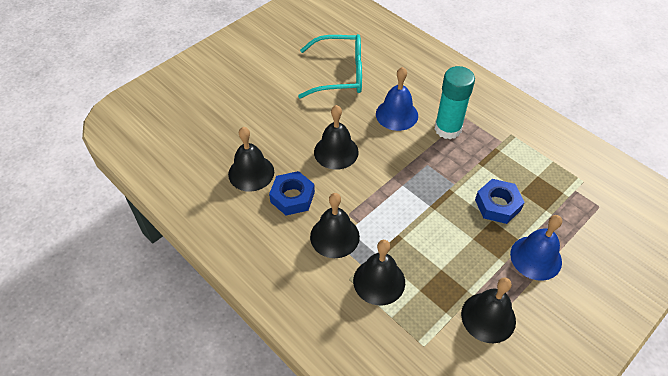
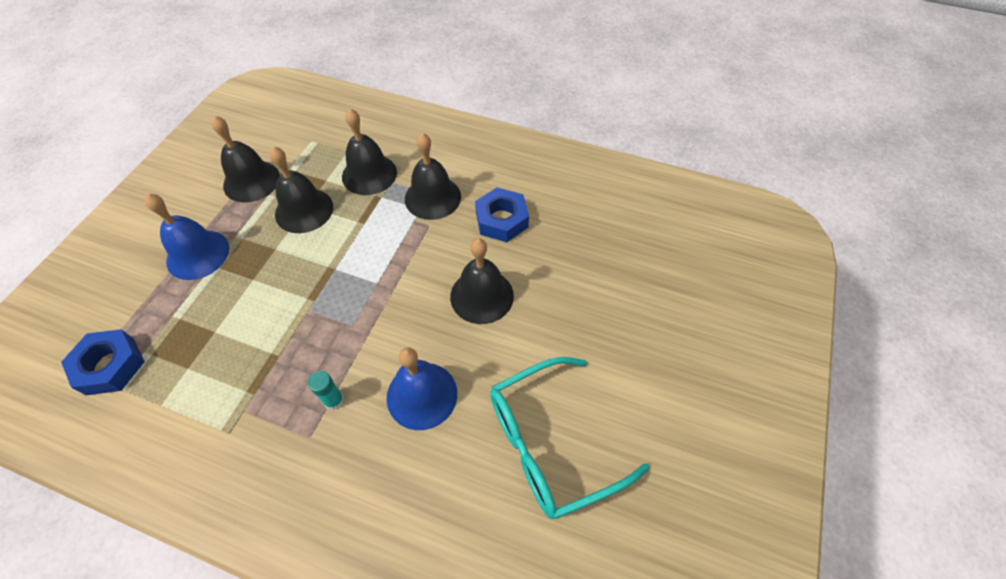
camera: 155 degrees right, 5 degrees up
black bell [228,127,274,192] -> black bell moved to [269,146,333,233]
turquoise glue stick [434,66,475,139] -> turquoise glue stick [308,371,344,410], size x0.45
blue nut [475,179,525,224] -> blue nut moved to [61,329,145,395]

